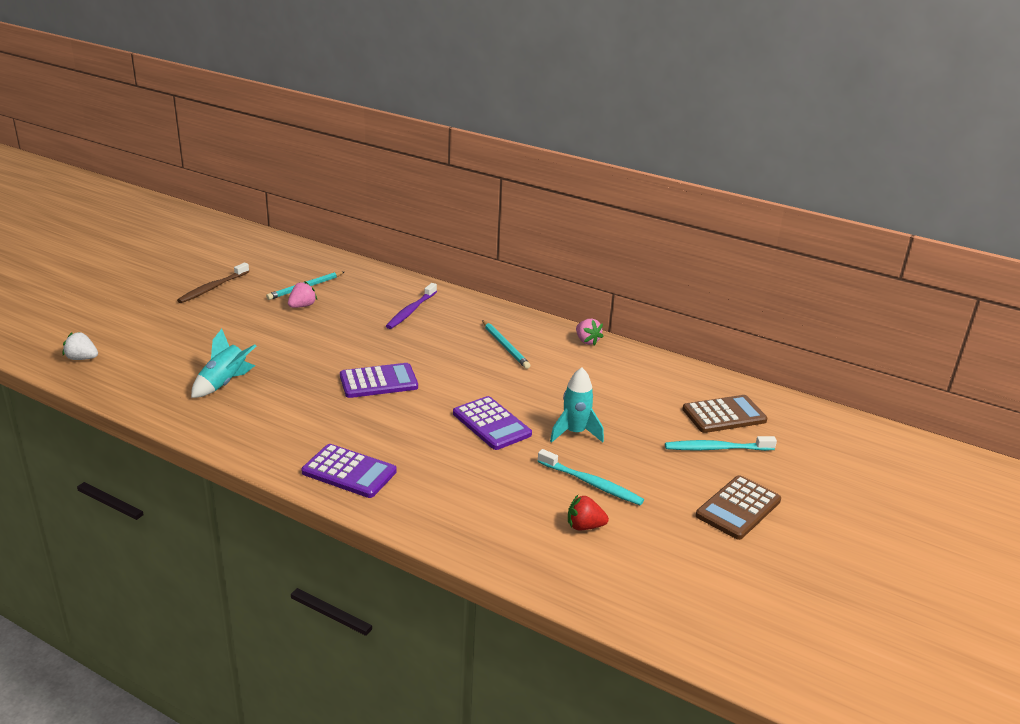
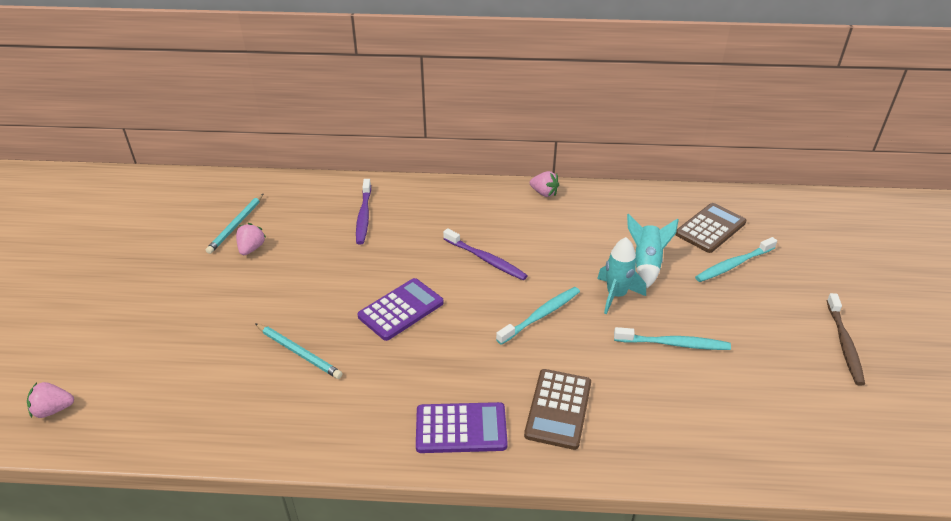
camera: 25 degrees left, 10 degrees up
white strawberry [63,332,98,360] -> pink strawberry [27,382,74,418]
brown toothbrush [177,262,249,303] -> brown toothbrush moved to [826,293,865,386]
turquoise rocket [191,329,256,398] -> turquoise rocket moved to [627,214,679,288]
purple calculator [453,396,532,450] -> turquoise toothbrush [496,287,580,345]
turquoise pencil [482,320,530,369] -> turquoise pencil moved to [255,323,343,379]
red strawberry [568,495,609,530] -> none
brown calculator [696,475,781,540] -> brown calculator moved to [524,369,591,450]
none -> purple toothbrush [443,228,528,280]

